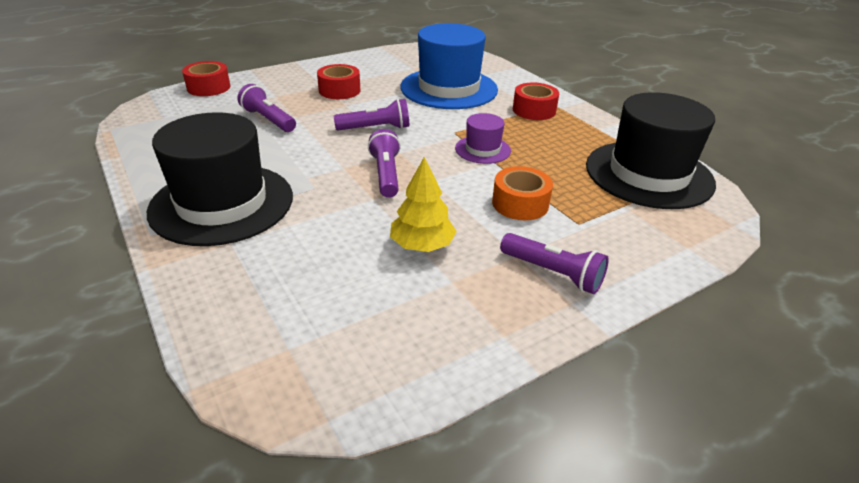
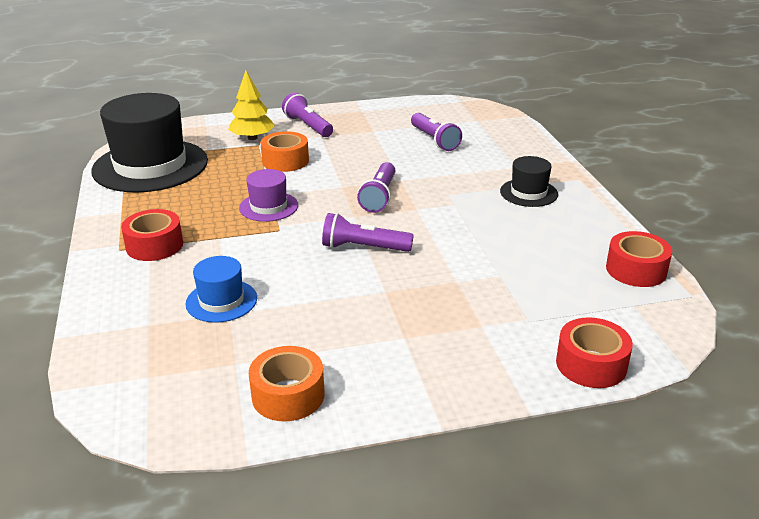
camera: 160 degrees left, 5 degrees down
black hat [147,112,293,246] -> black hat [500,156,558,207], size x0.47
purple flashlight [238,84,296,132] -> purple flashlight moved to [411,113,462,151]
red tape [317,64,360,99] -> red tape moved to [606,231,672,287]
yellow tree [390,157,457,252] -> yellow tree moved to [228,70,275,140]
blue hat [400,23,498,109] -> blue hat [185,256,257,323], size x0.47
none -> orange tape [249,346,325,421]

